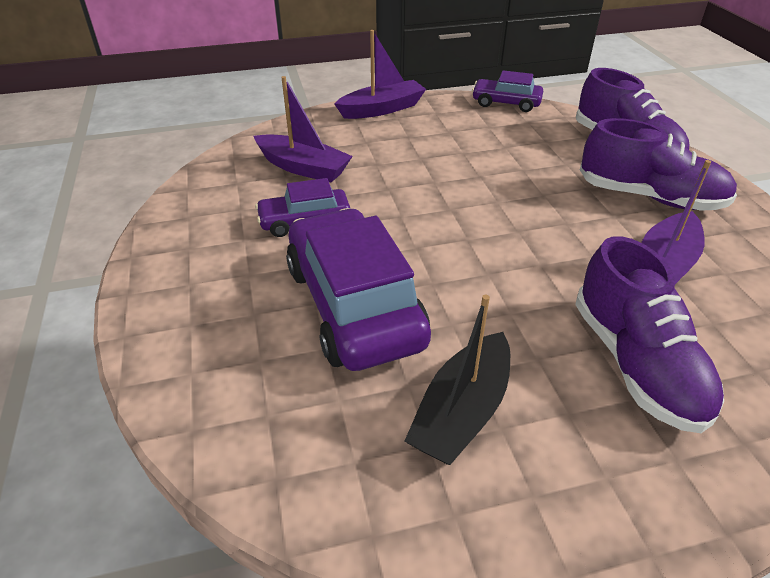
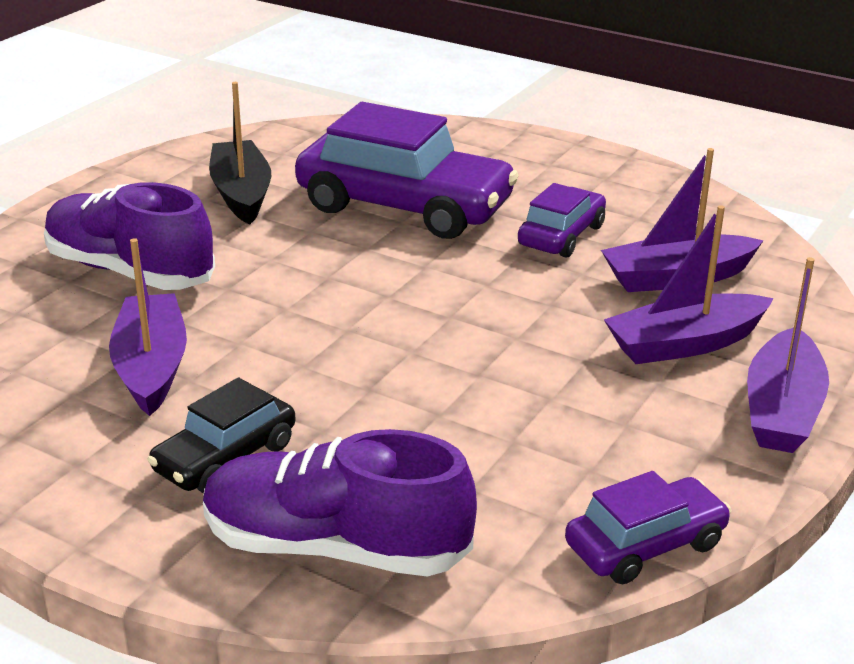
camera: 135 degrees right, 10 degrees down
purple shoe [580,118,737,211] -> black car [147,377,296,494]
none -> purple boat [604,205,774,364]

